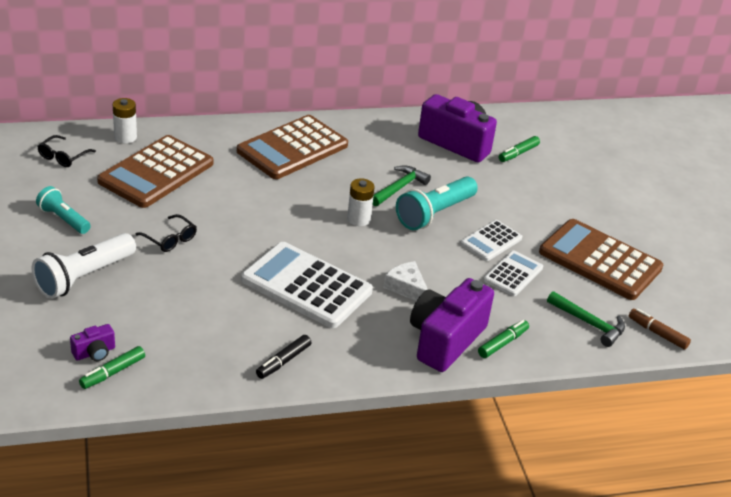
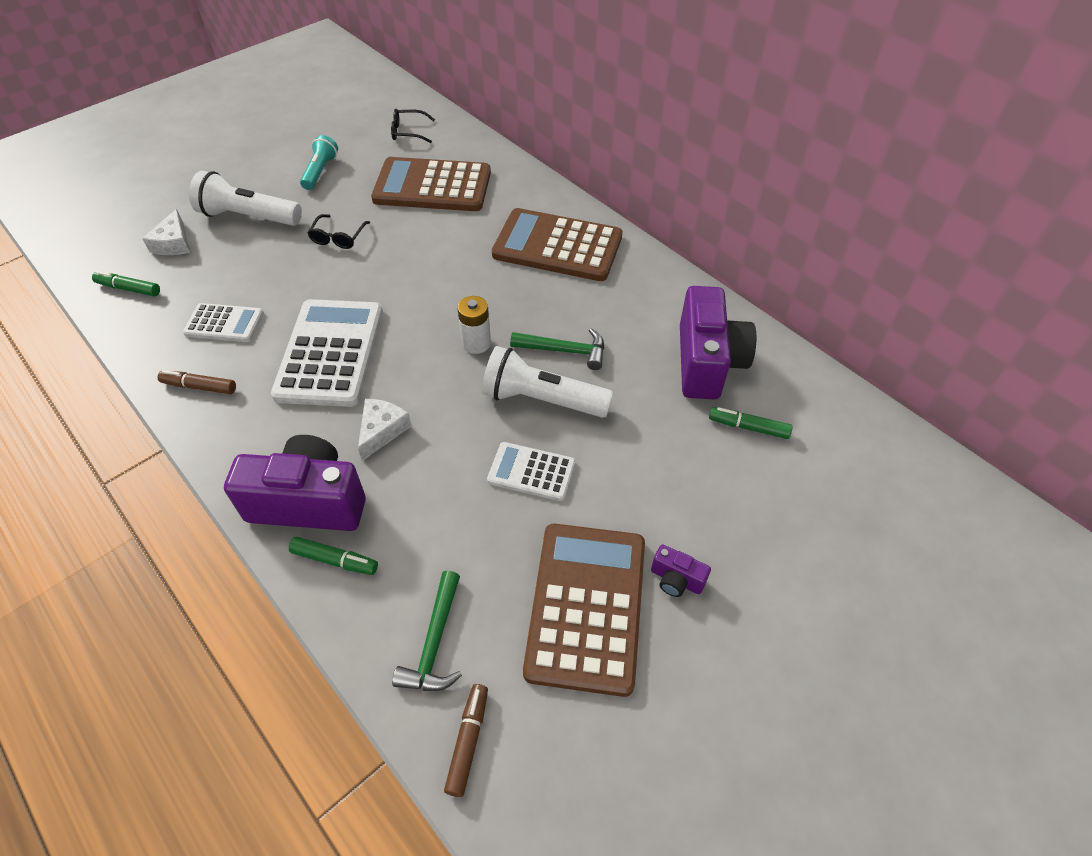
camera: 65 degrees right, 15 degrees up
purple camera [70,324,115,361] -> purple camera moved to [651,544,711,597]
white battery [113,98,137,143] -> none
black marker [256,335,311,379] -> brown marker [158,370,236,394]
turquoise flashlight [396,176,478,230] -> white flashlight [482,346,613,418]
white calculator [483,250,543,296] -> white calculator moved to [183,303,264,342]
none -> white cheese [142,209,190,255]

